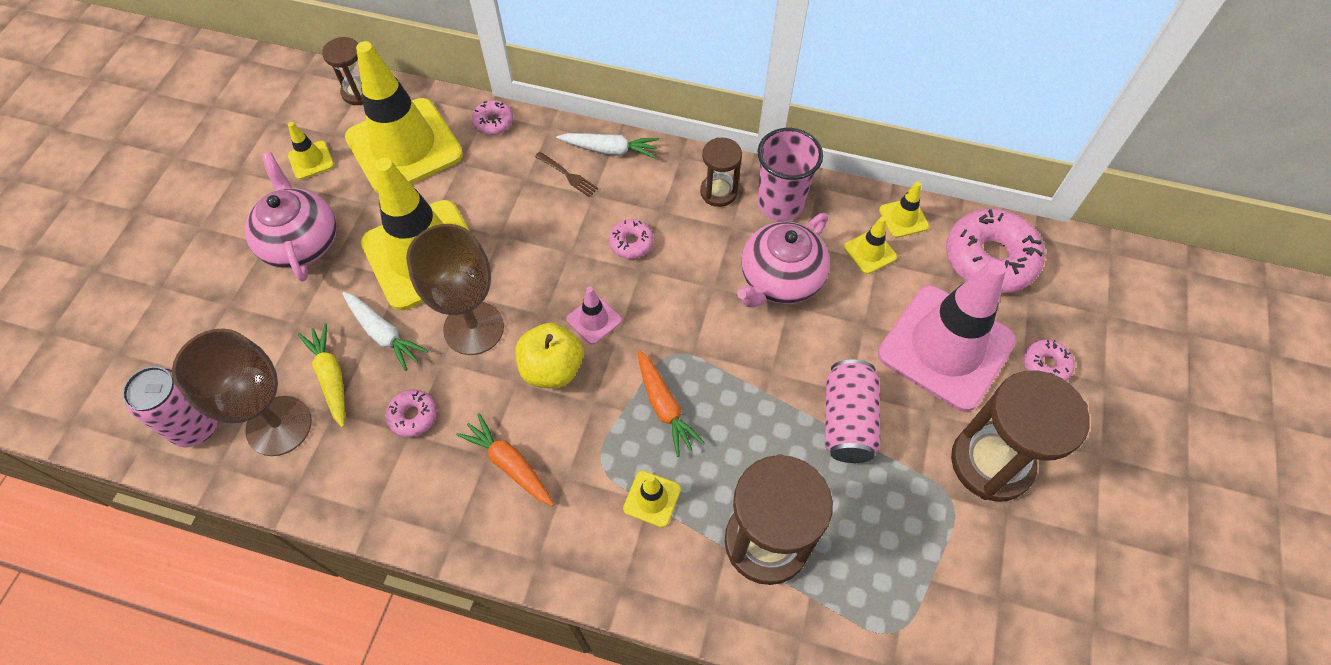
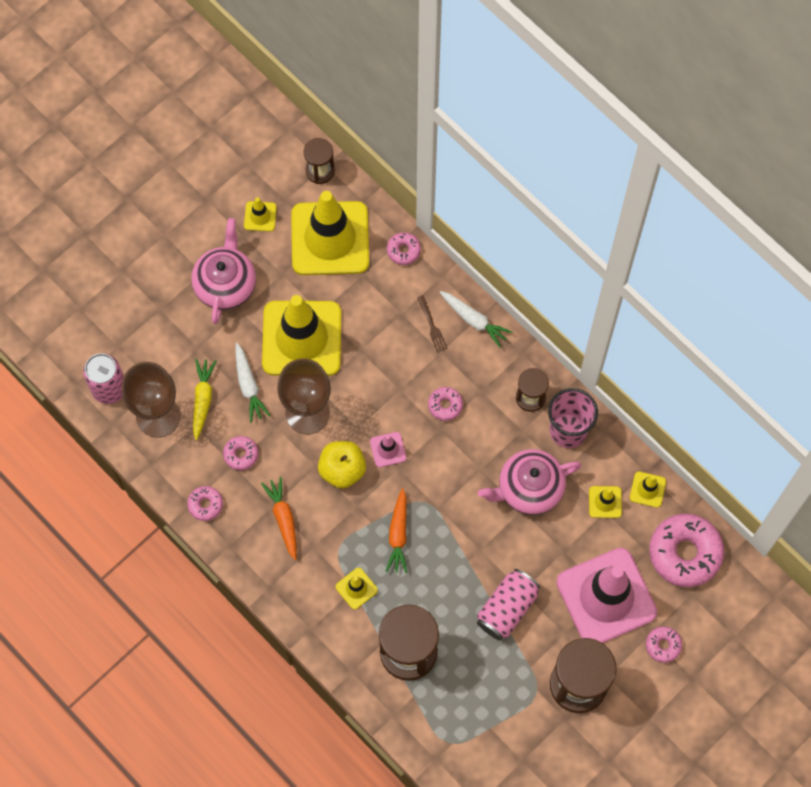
camera: 30 degrees right, 10 degrees up
none -> pink donut [187,486,223,521]

